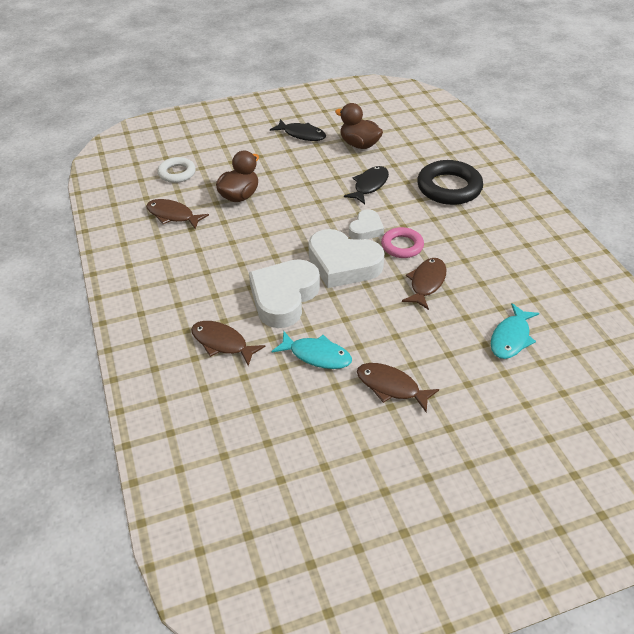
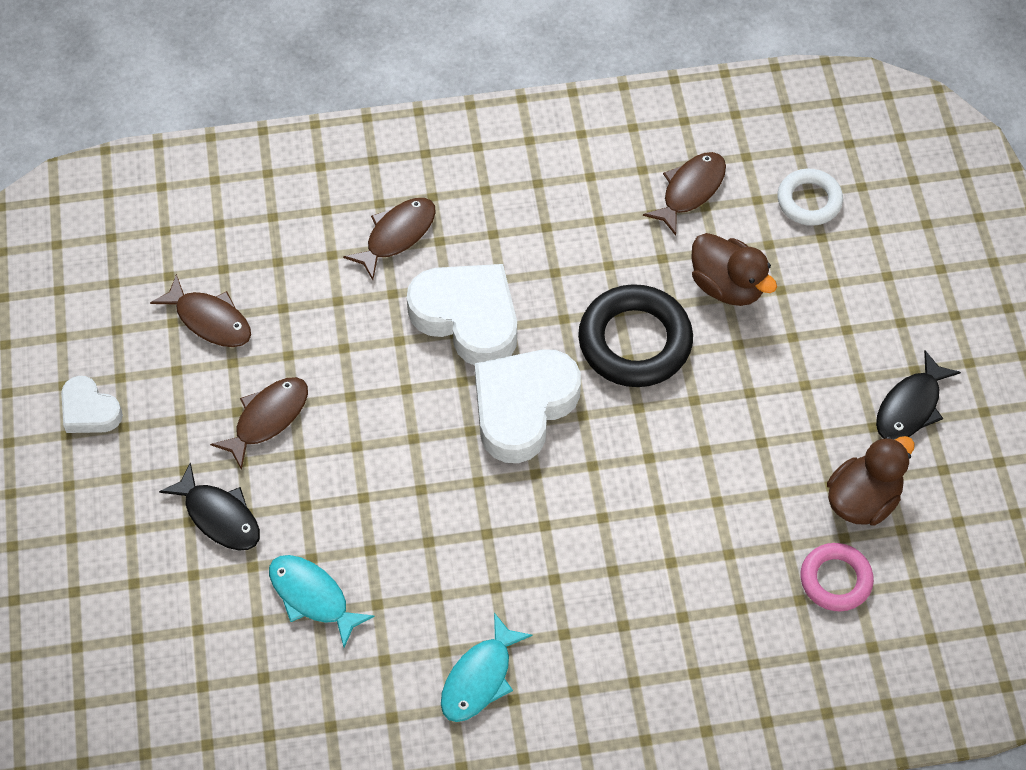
camera: 100 degrees right, 15 degrees up
turquoise fish [271,331,352,369] -> turquoise fish moved to [441,613,532,722]
black fish [344,166,389,204] -> black fish moved to [159,462,260,550]
white heart [349,209,384,239] -> white heart moved to [61,376,123,433]
pink ring [381,227,424,258] -> pink ring moved to [801,543,874,611]
brown fish [402,258,447,310] -> brown fish moved to [150,274,251,347]
black ring [417,160,483,205] -> black ring moved to [578,284,693,387]

